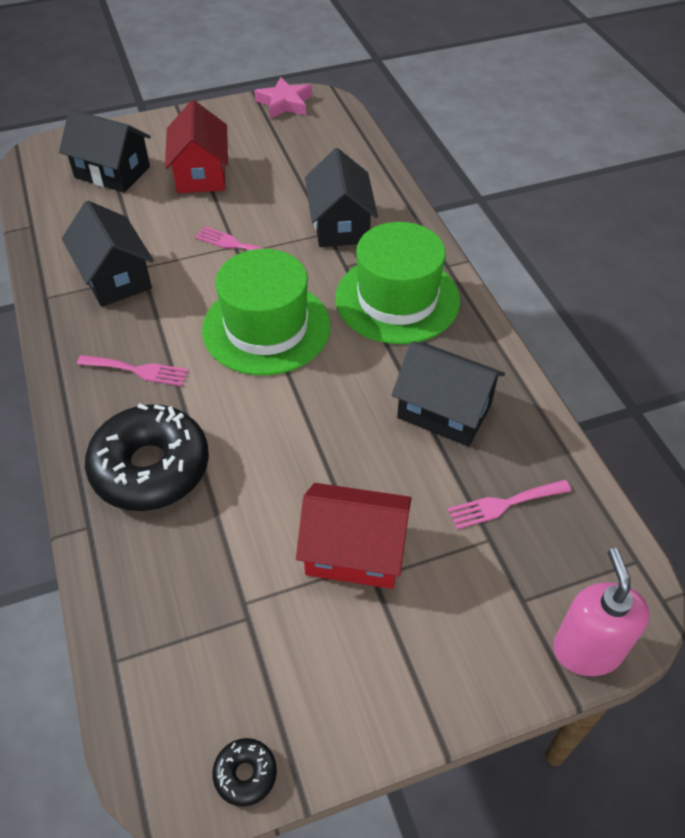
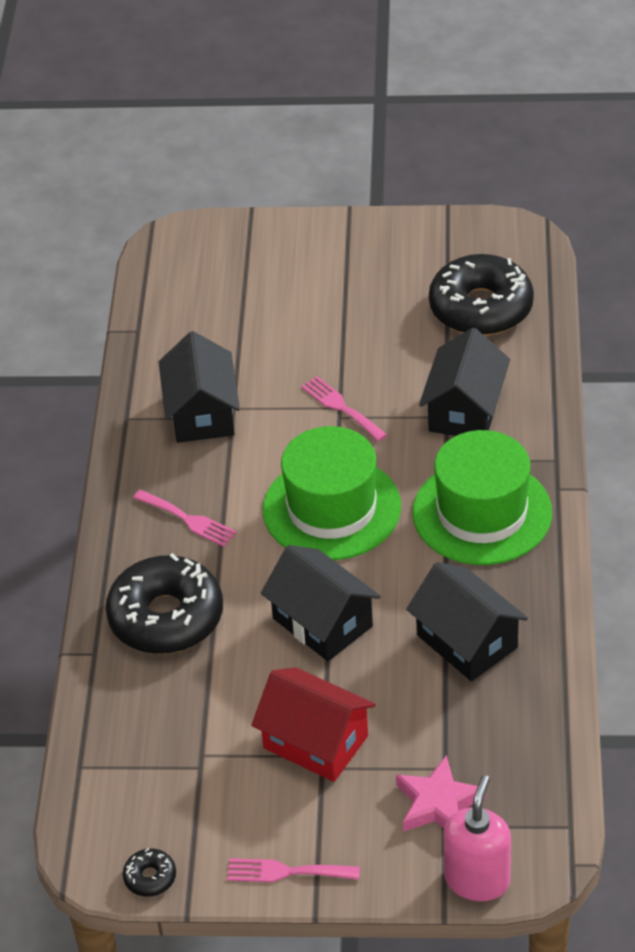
camera: 25 degrees right, 5 degrees down
black house [59,109,151,193] -> black house moved to [261,545,381,661]
red house [165,100,228,193] -> none
pink star [254,77,312,119] -> pink star moved to [396,755,486,831]
pink fork [448,480,571,529] -> pink fork moved to [227,858,360,882]
none -> black donut [429,254,534,336]

